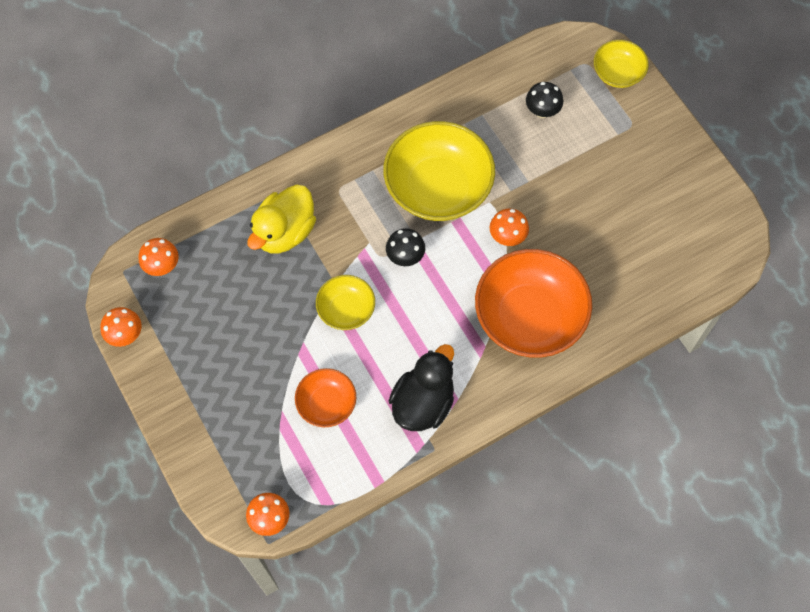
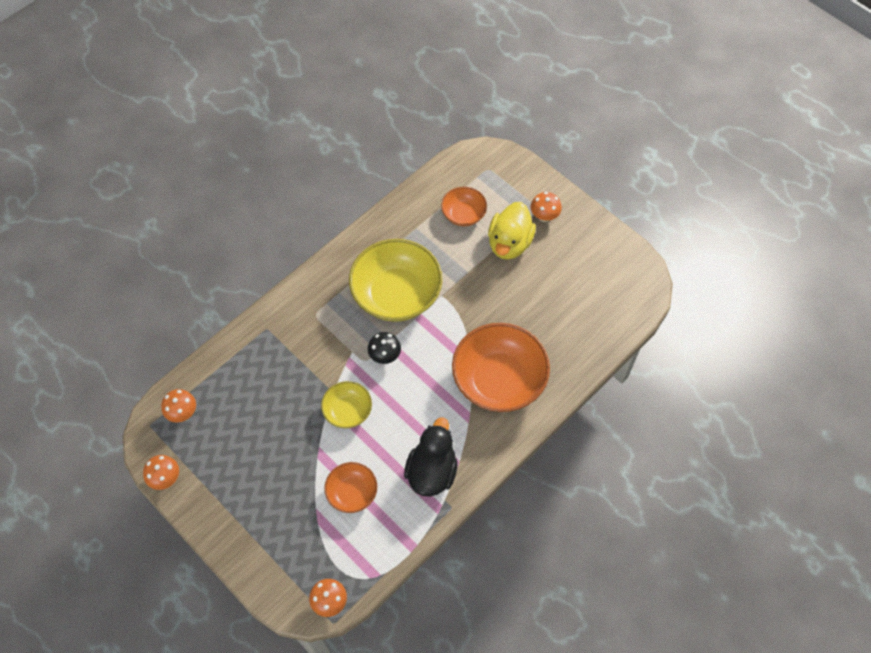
camera: 15 degrees left, 5 degrees down
yellow duck [248,185,316,253] -> yellow duck moved to [488,202,536,260]
orange mushroom [490,208,529,246] -> orange mushroom moved to [531,192,562,222]
black mushroom [526,82,563,118] -> orange bowl [441,187,487,226]
yellow bowl [594,40,649,88] -> none

